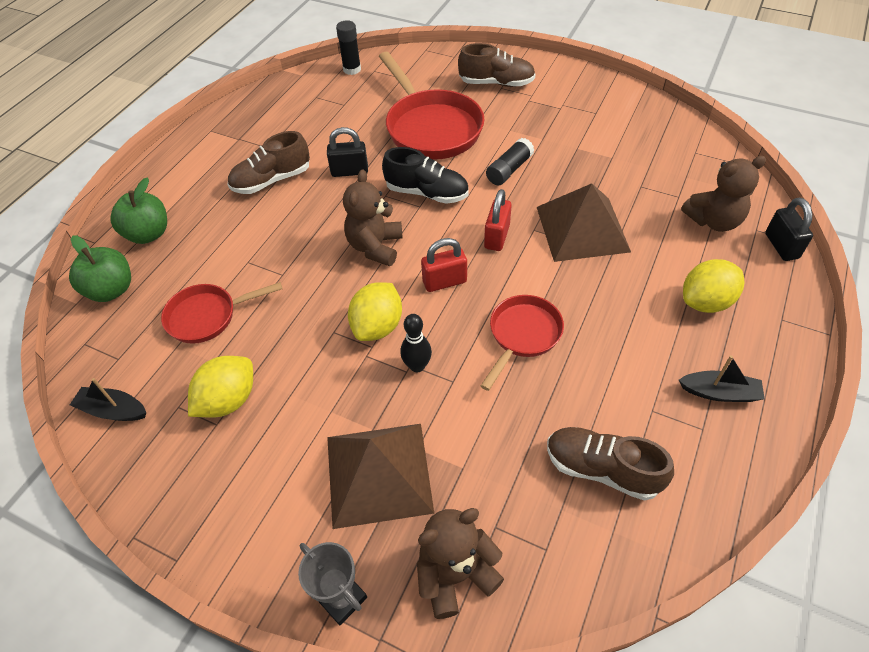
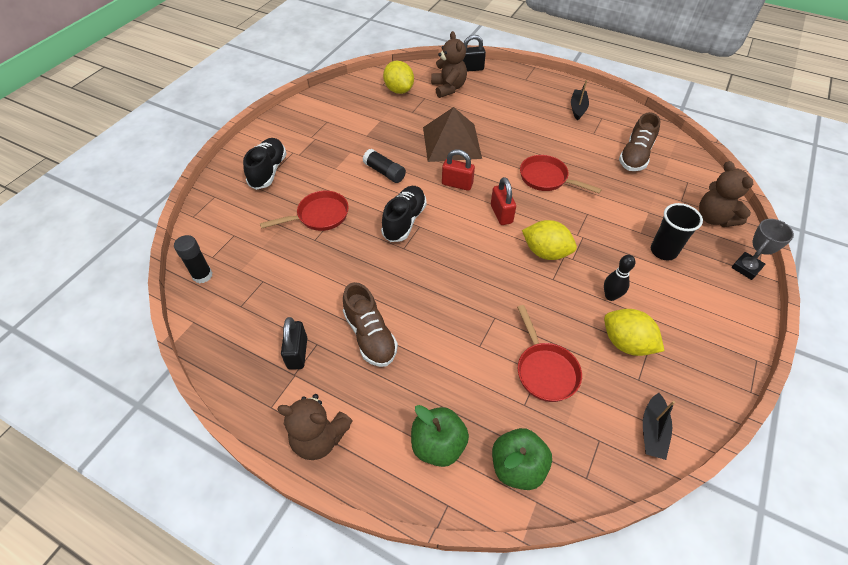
camera: 90 degrees left, 0 degrees up
black padlock [327,127,368,177] -> black padlock moved to [281,317,307,370]
brown pyramid [327,424,434,529] -> black cup [651,203,703,260]
brown teddy bear [343,169,403,266] -> brown teddy bear moved to [277,394,352,460]
red pan [379,52,485,160] -> red pan [260,191,349,231], size x0.58
black bowling pin [400,314,432,372] -> black bowling pin moved to [604,255,635,301]
brown shoe [458,43,536,87] -> black shoe [243,138,287,190]
yellow lemon [683,259,745,313] -> yellow lemon moved to [383,61,414,94]

